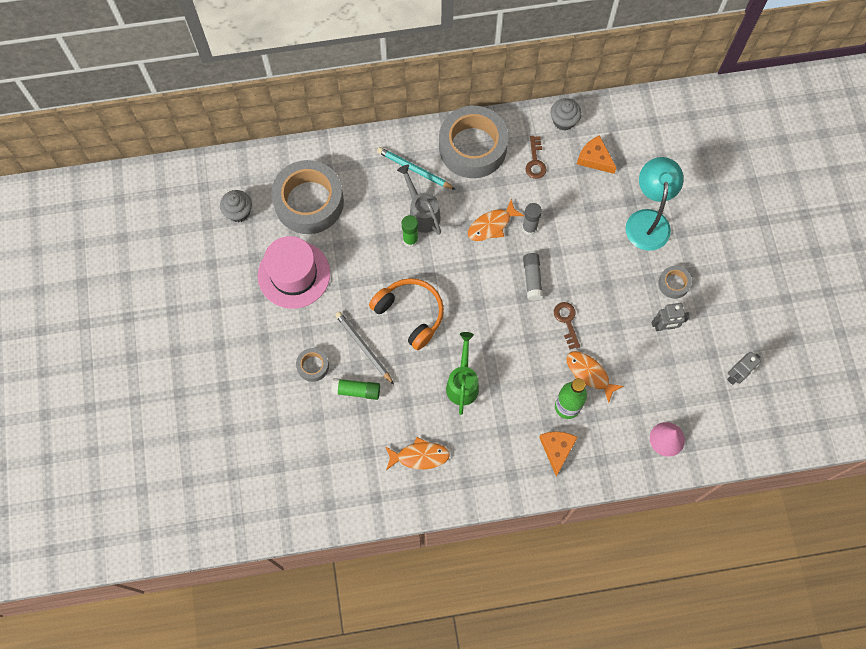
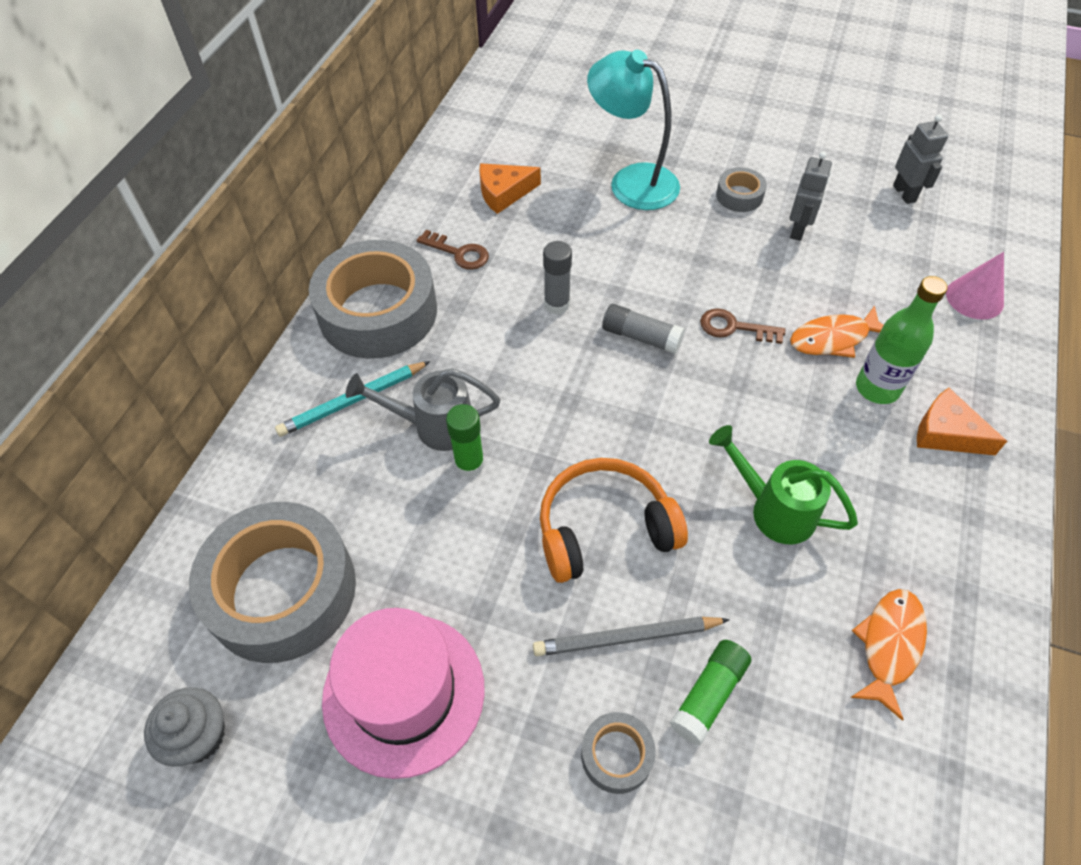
camera: 60 degrees left, 15 degrees down
orange fish [468,199,524,241] -> none
grey cupcake [551,98,582,130] -> none

